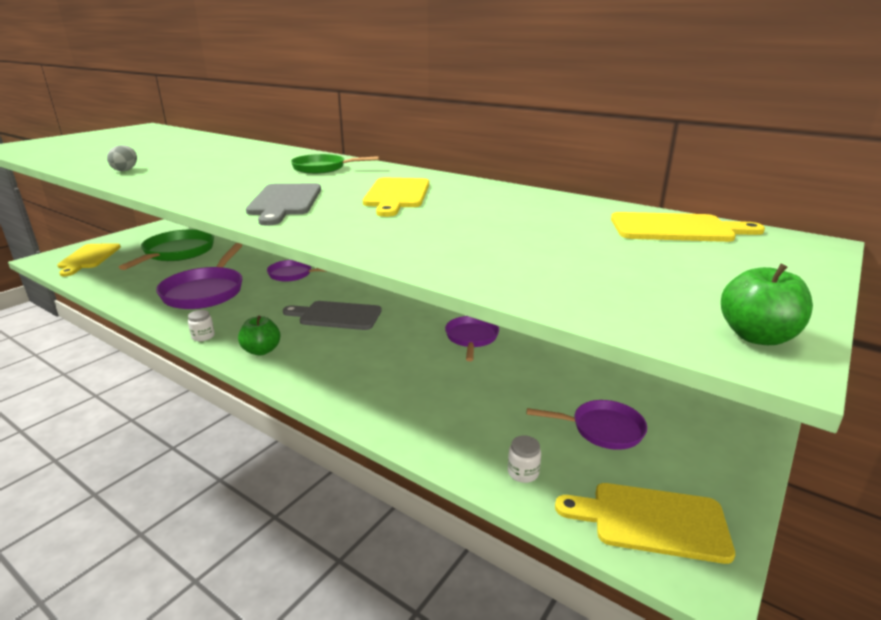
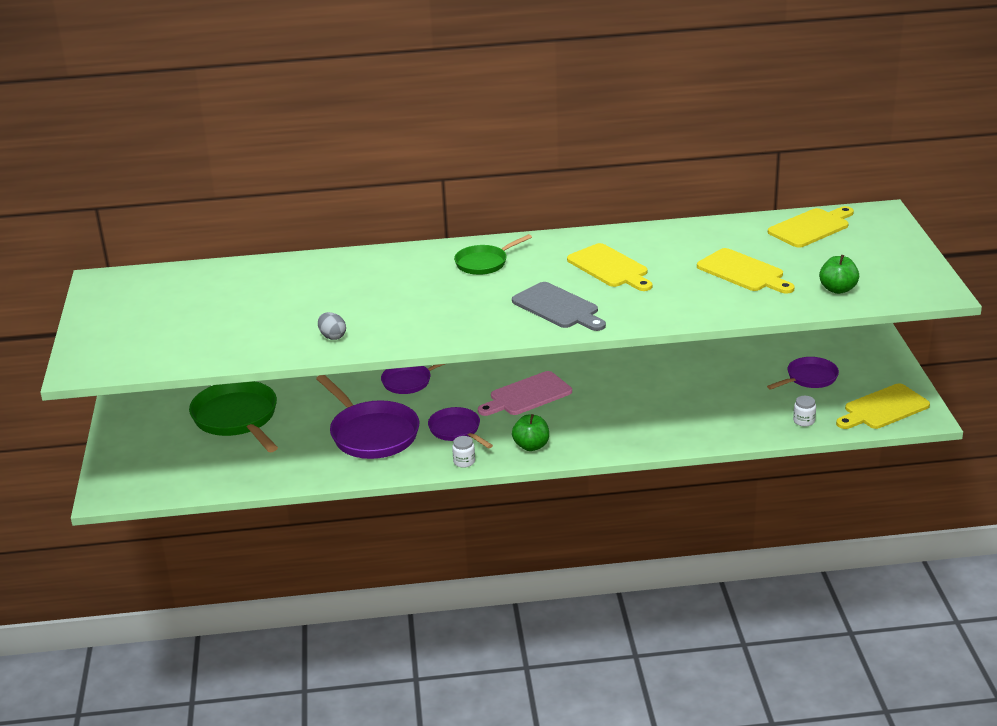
camera: 40 degrees left, 5 degrees up
yellow cutting board [57,243,121,276] -> yellow cutting board moved to [697,248,795,294]
grey cutting board [283,301,382,330] -> pink cutting board [478,371,572,416]
purple pan [445,316,499,361] -> purple pan moved to [428,407,493,448]
green apple [721,264,813,345] -> green apple moved to [819,255,859,294]

